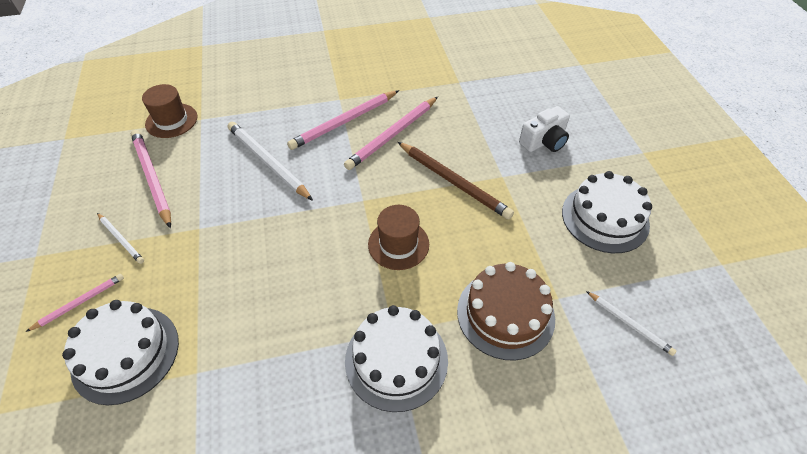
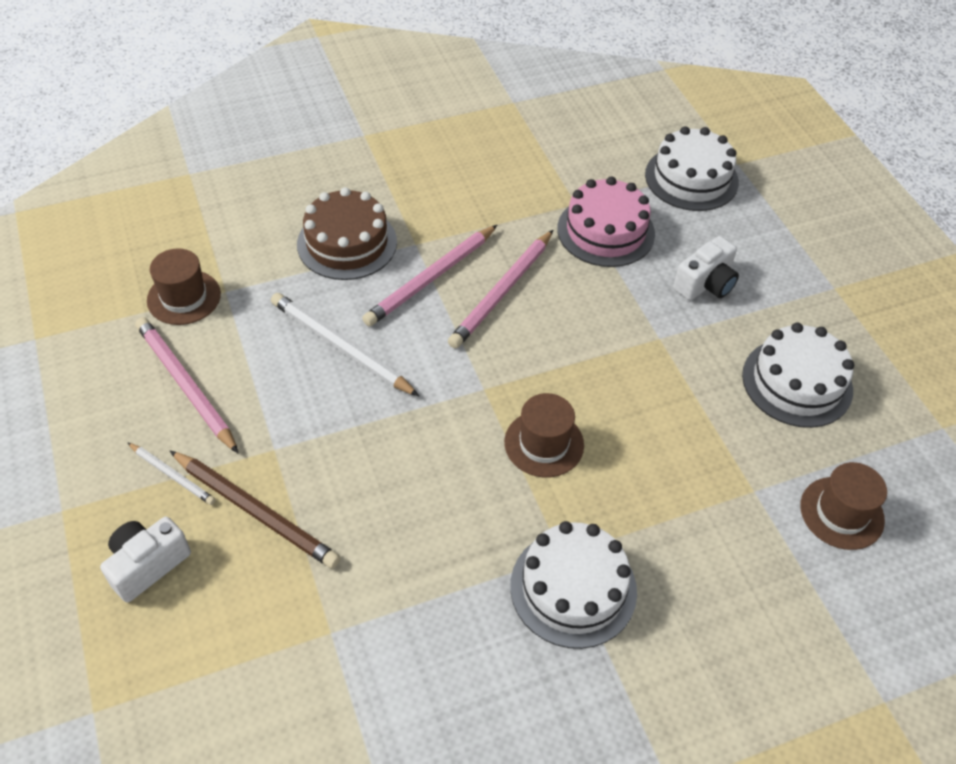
camera: 10 degrees left, 0 degrees up
pink pencil [26,274,124,332] -> white camera [100,517,191,603]
white cake [62,300,179,405] -> white cake moved to [645,126,739,211]
brown pencil [398,142,514,219] -> brown pencil moved to [170,451,341,569]
brown cake [457,262,555,360] -> brown cake moved to [297,187,397,280]
white pencil [586,291,676,356] -> brown hat [800,462,887,550]
none -> pink cake [557,177,655,267]

